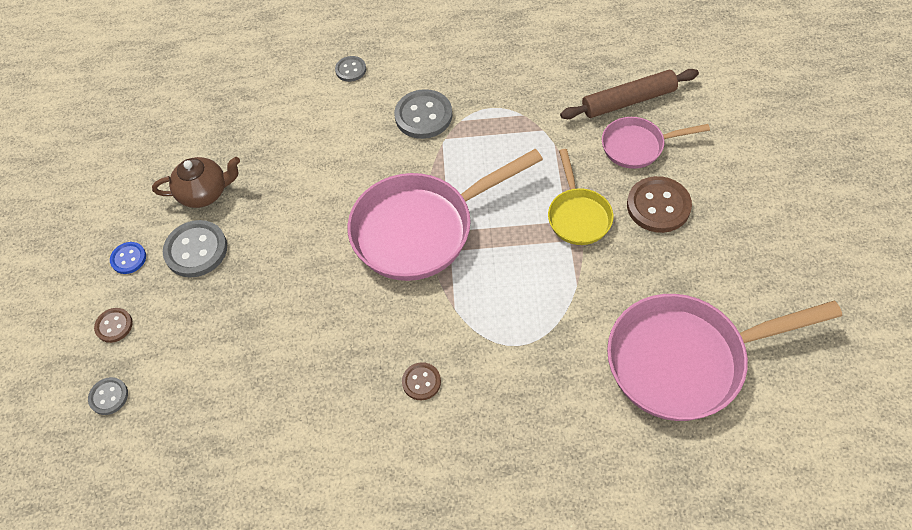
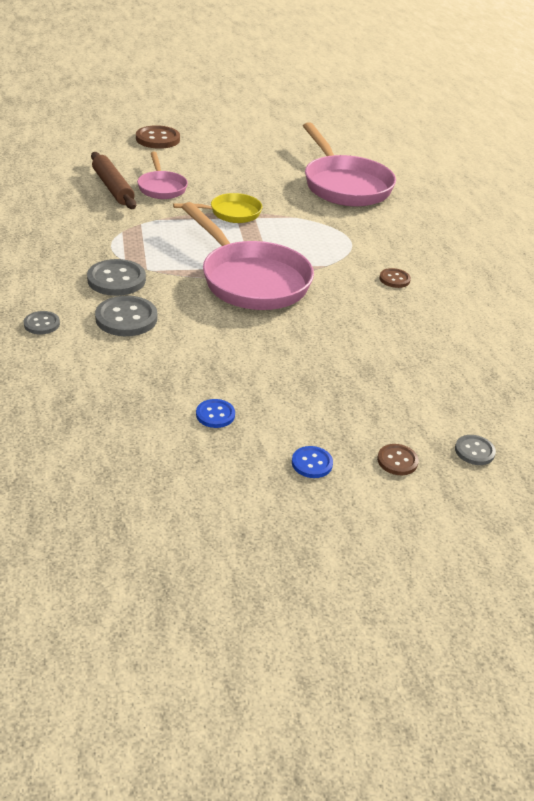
camera: 105 degrees left, 20 degrees down
brown teapot [152,157,240,208] -> blue button [196,399,235,428]
grey button [163,220,227,277] -> grey button moved to [95,296,157,336]
brown button [627,176,692,233] -> brown button moved to [136,125,180,149]

